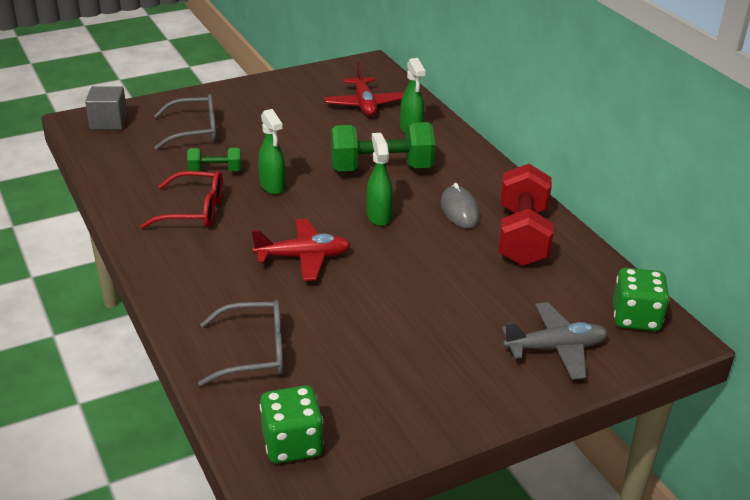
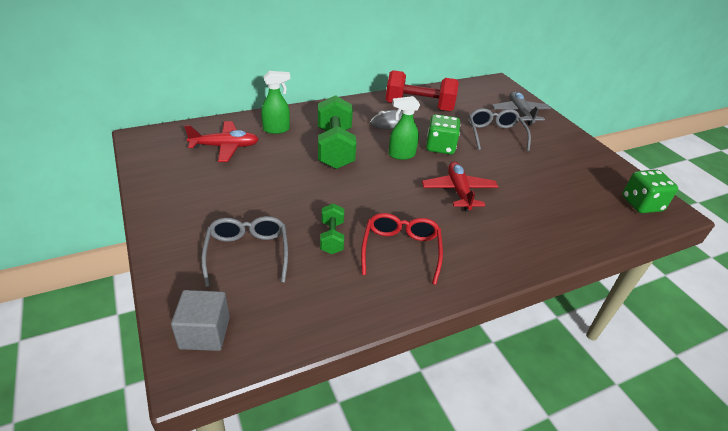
camera: 90 degrees left, 5 degrees up
grey glasses [198,300,283,386] -> grey glasses moved to [469,108,531,151]
green spray bottle [258,109,285,194] -> none
green dice [613,268,669,331] -> green dice moved to [426,114,461,155]

